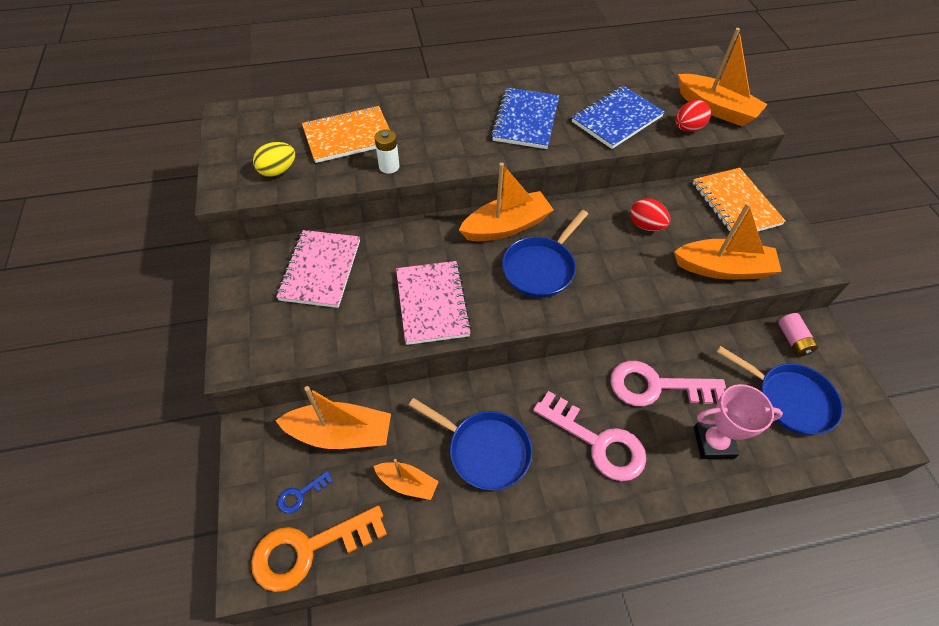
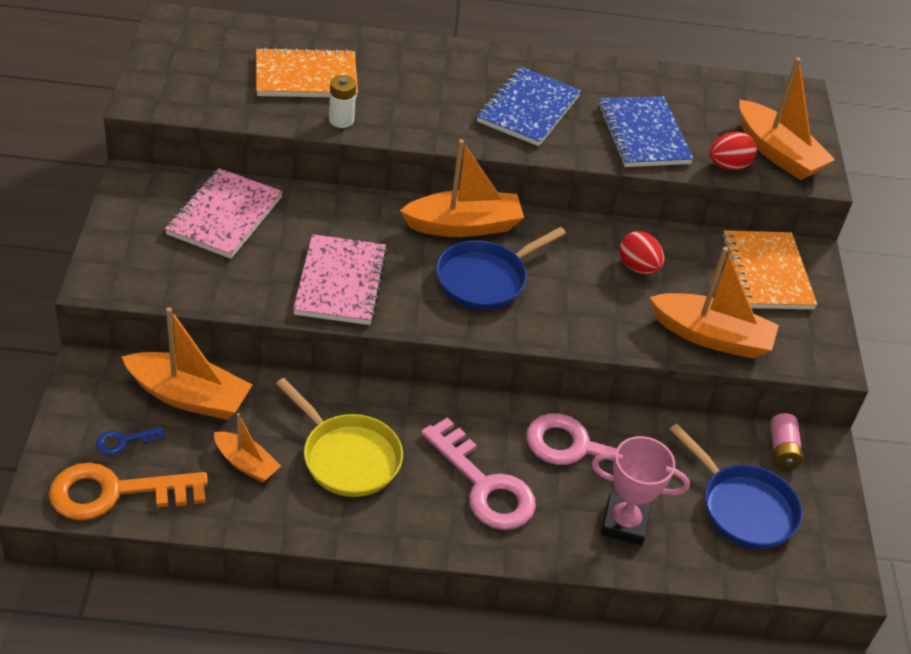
camera: 10 degrees right, 10 degrees down
yellow egg [253,142,295,177] -> none
blue pan [409,398,532,491] -> yellow pan [276,378,403,497]
blue notebook [572,86,665,149] -> blue notebook turned 75 degrees counterclockwise [598,96,694,167]

